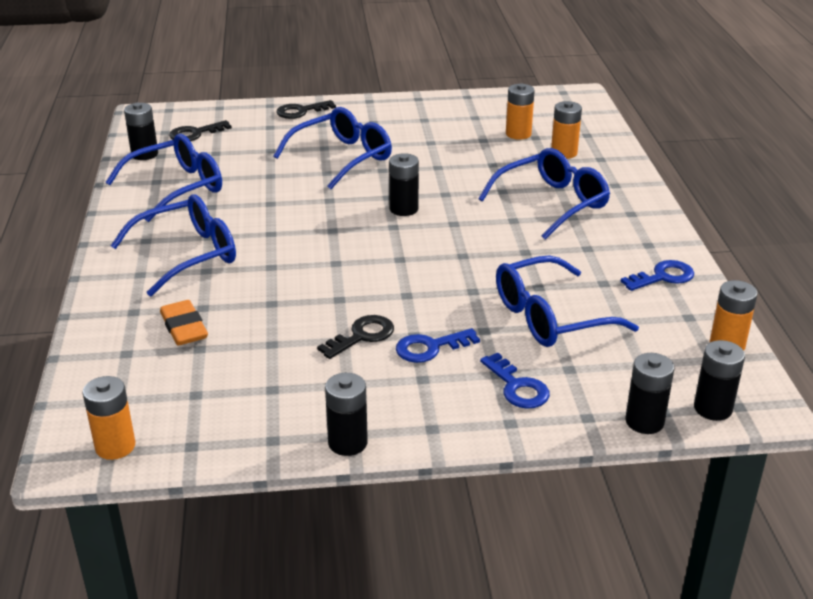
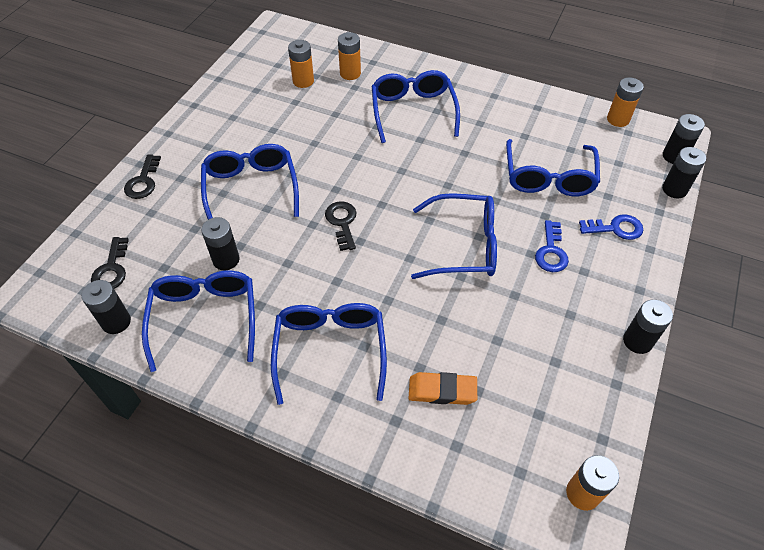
camera: 60 degrees left, 20 degrees up
black key [317,315,394,359] -> black key moved to [325,201,356,251]
black battery [389,153,419,216] -> black battery moved to [201,217,240,270]
blue key [620,260,694,291] -> none
none -> blue glasses [411,193,497,279]

